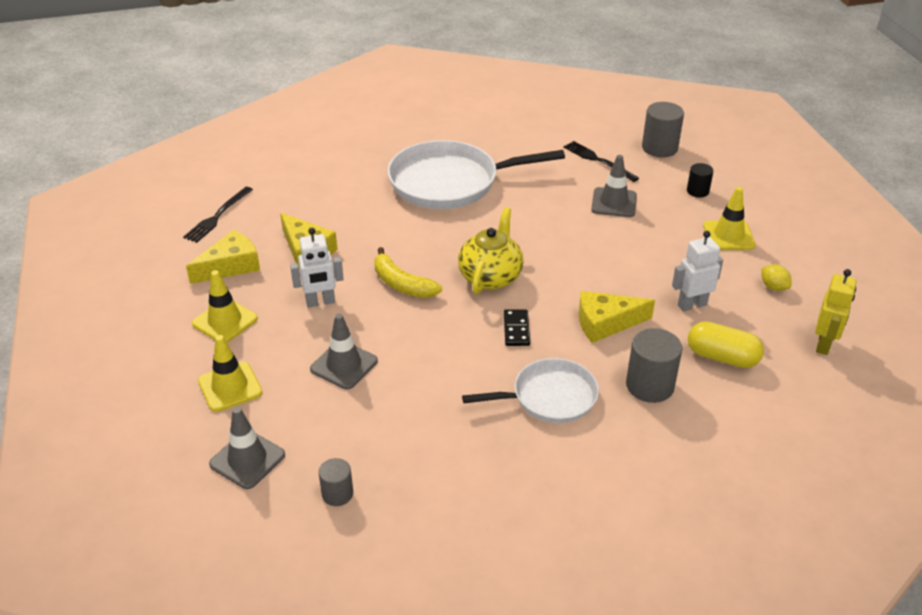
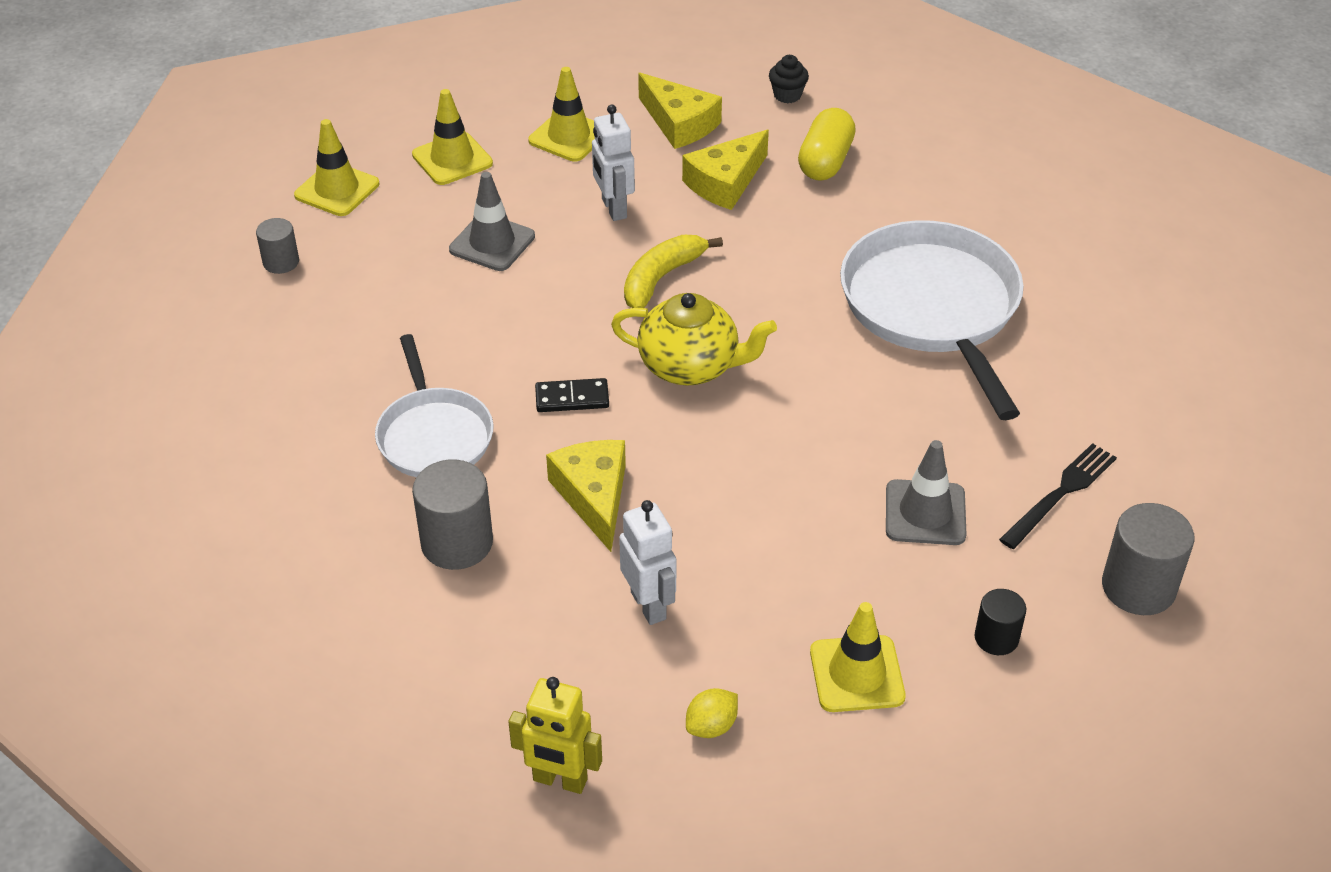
camera: 85 degrees right, 5 degrees up
black fork [183,187,253,243] -> black cupcake [769,55,809,103]
grey traffic cone [209,407,285,489] -> yellow traffic cone [294,119,379,216]
yellow capsule [688,321,764,368] -> yellow capsule moved to [798,108,856,181]

